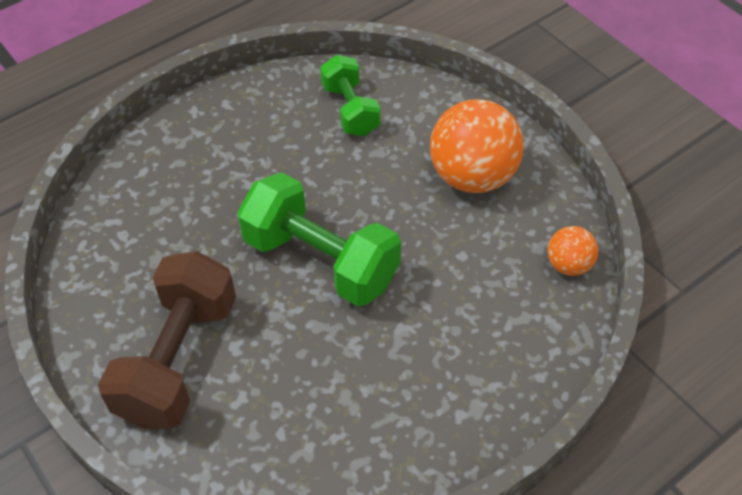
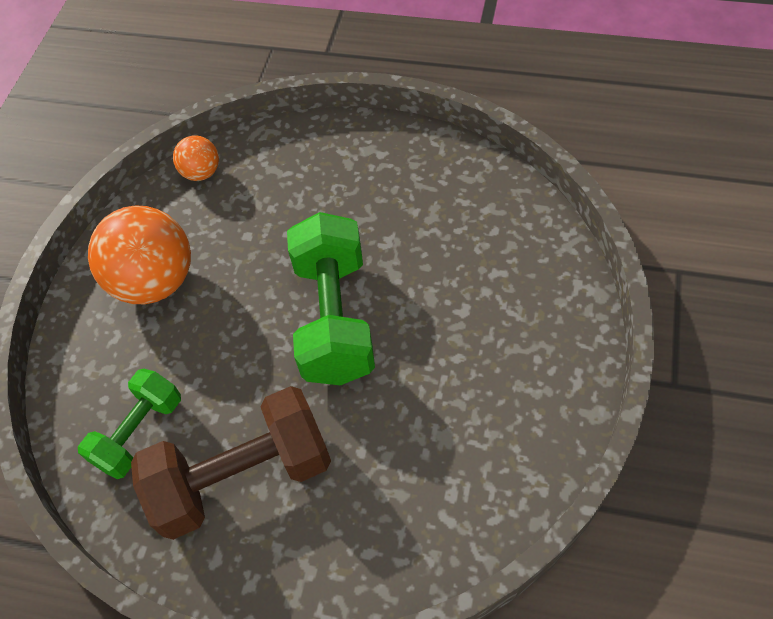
camera: 125 degrees left, 5 degrees up
brown dumbbell [98,251,236,429] -> brown dumbbell moved to [131,386,331,540]

